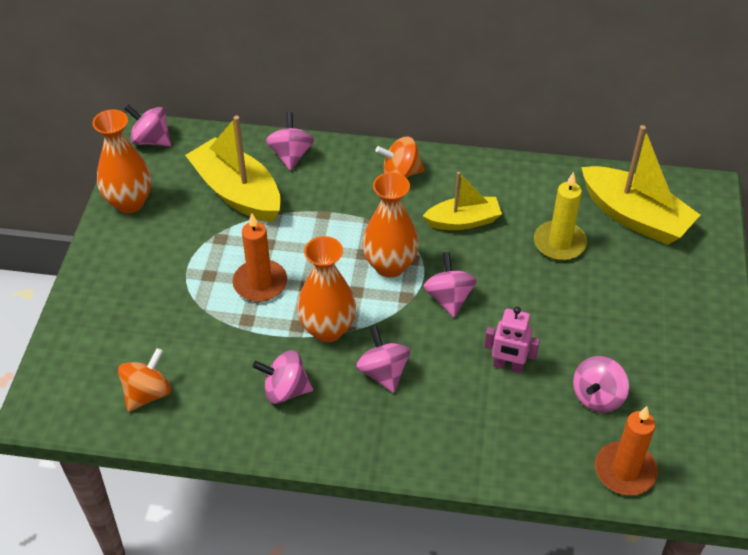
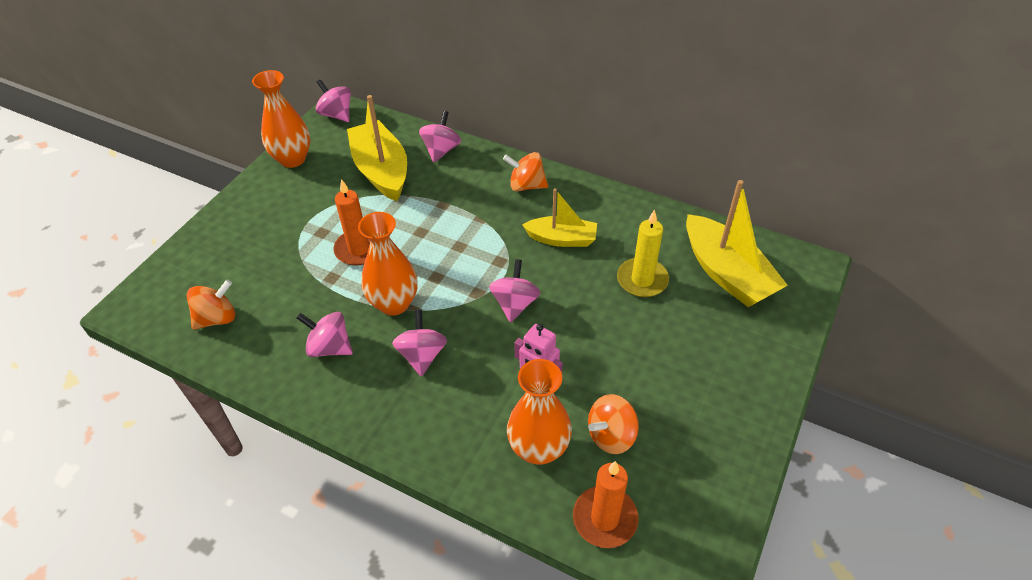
camera: 20 degrees right, 0 degrees up
orange vase [362,172,419,278] -> orange vase moved to [507,359,572,465]
pink spinning top [573,356,629,413] -> orange spinning top [588,394,639,454]

